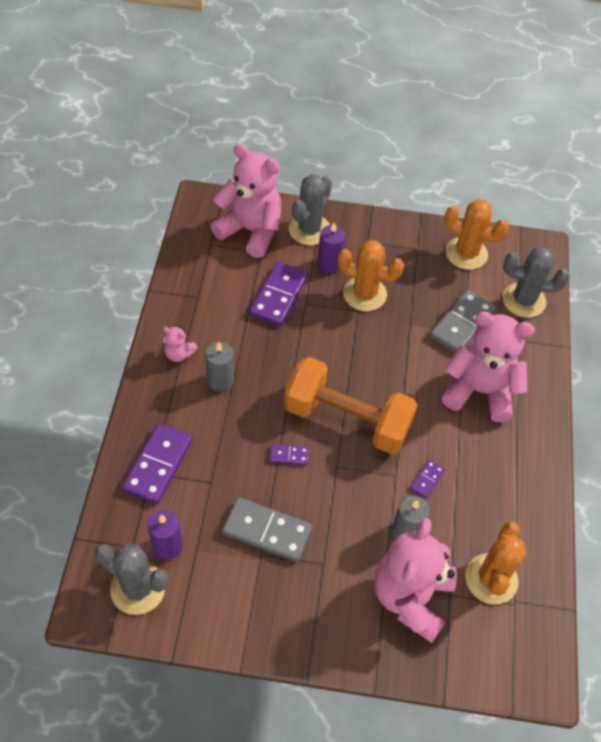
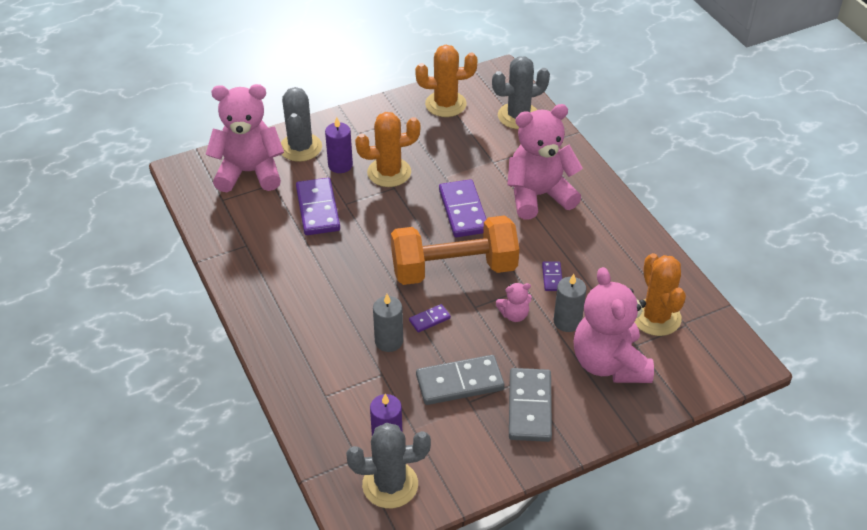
camera: 30 degrees left, 10 degrees down
purple domino [122,423,193,504] -> purple domino moved to [439,179,486,237]
pink teddy bear [163,326,198,362] -> pink teddy bear moved to [496,283,532,322]
grey candle [205,342,234,392] -> grey candle moved to [373,294,403,352]
grey domino [430,290,496,352] -> grey domino moved to [509,368,552,442]

